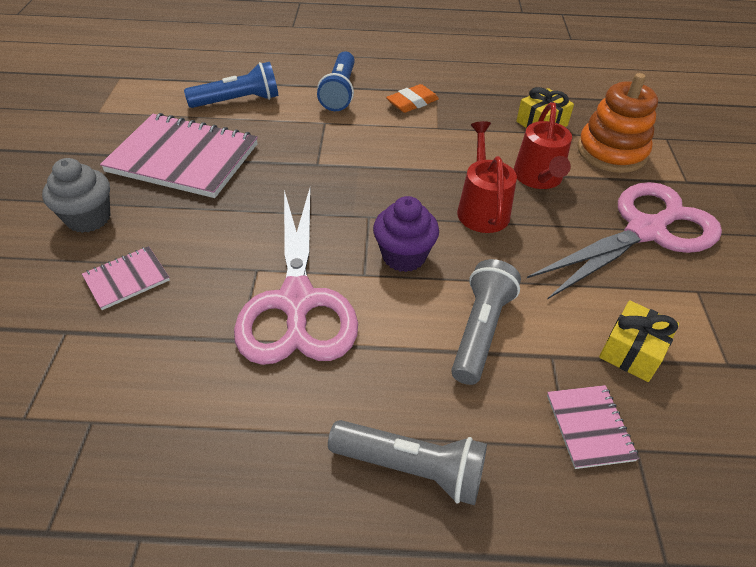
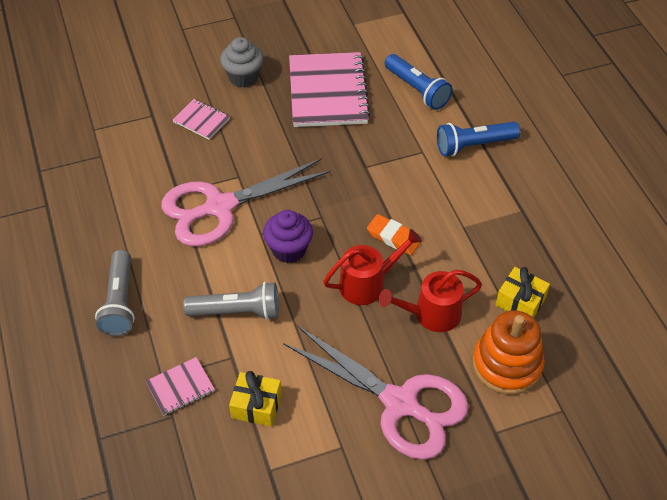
camera: 70 degrees right, 5 degrees up
orange eraser [386,84,439,113] -> orange eraser moved to [367,214,421,255]

